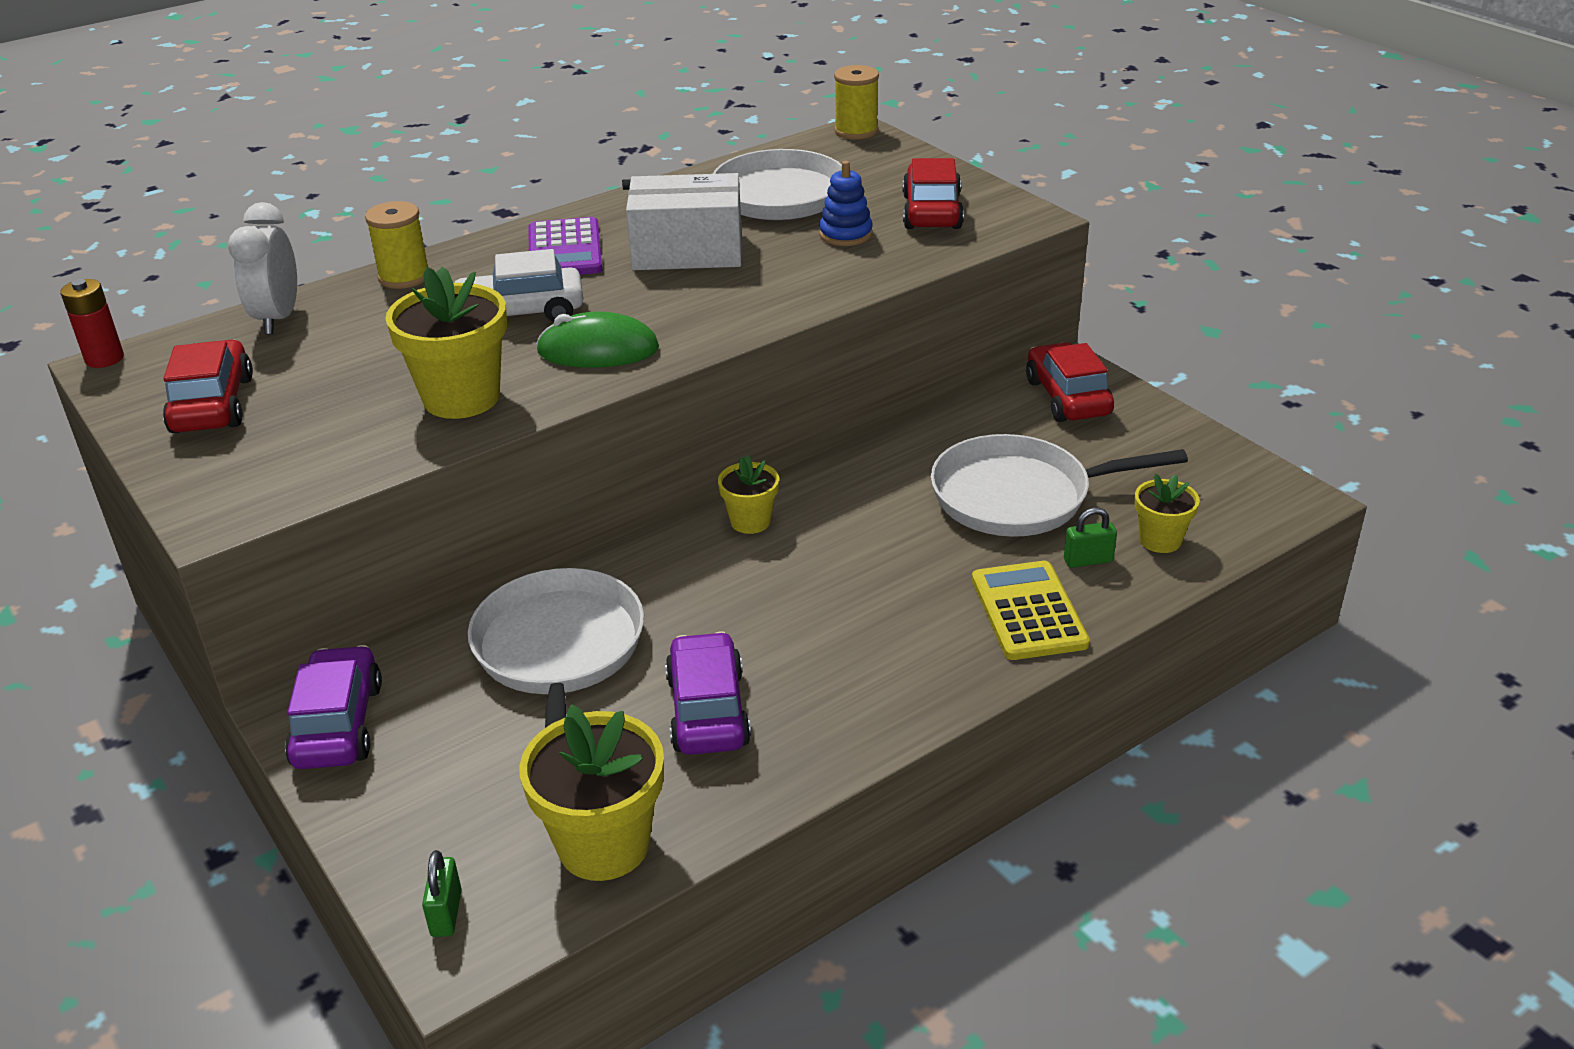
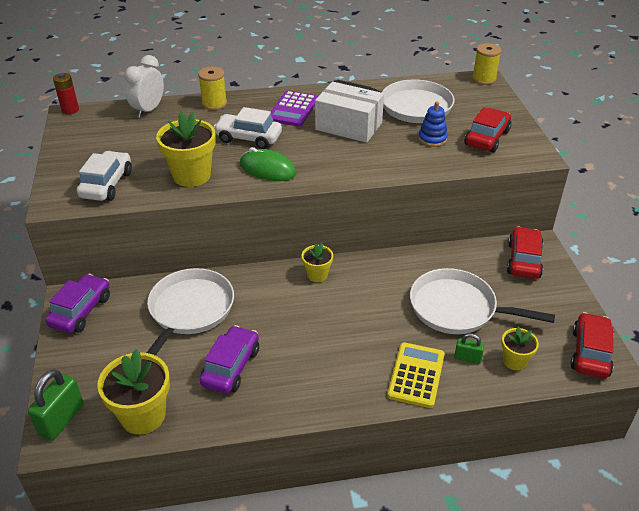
camera: 25 degrees right, 5 degrees up
red car [163,340,253,433] -> red car moved to [571,312,614,378]
green padlock [422,850,462,937] -> green padlock [28,369,84,441], size x1.79
none -> white car [77,151,132,201]

